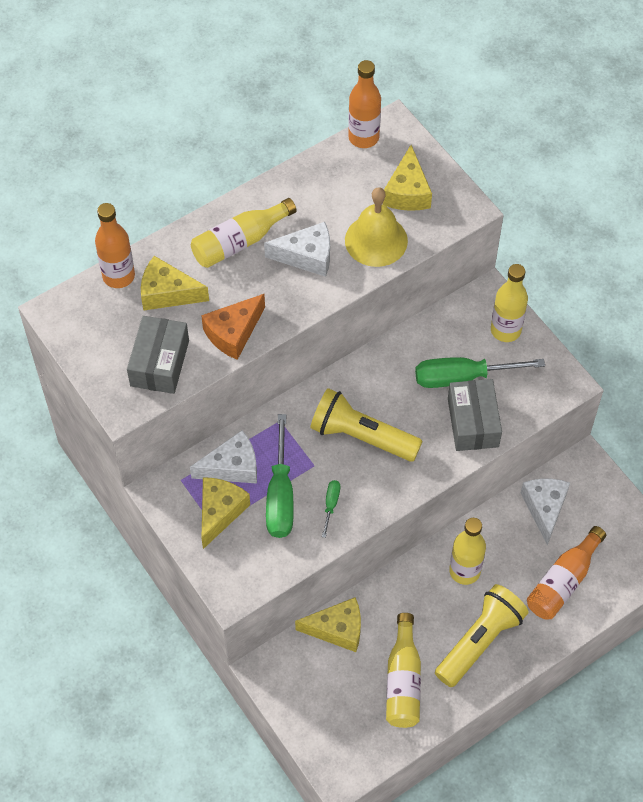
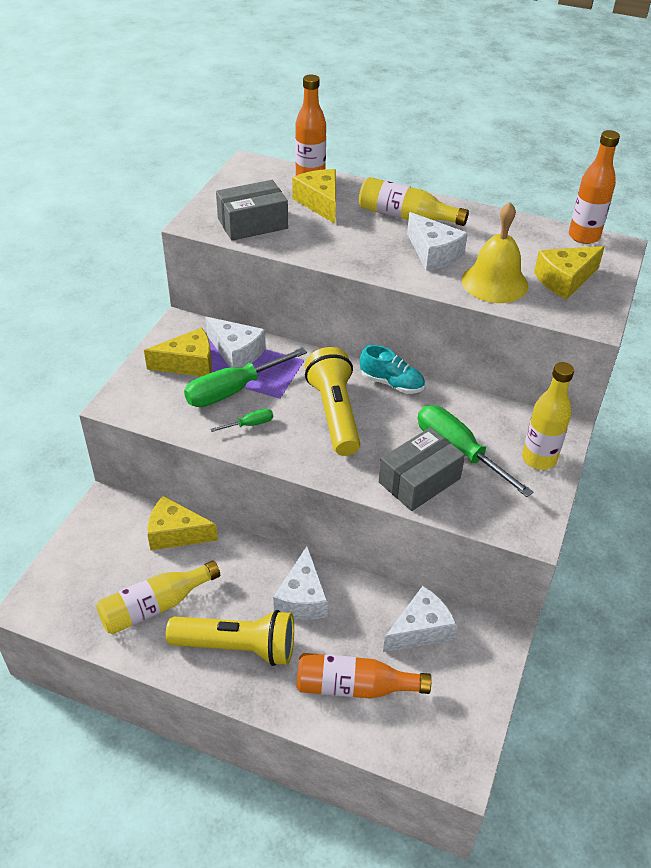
camera: 55 degrees right, 15 degrees down
orange cheese [201,294,265,360] -> none
yellow cheese [295,597,361,652] -> yellow cheese turned 135 degrees clockwise [147,496,218,550]
yellow bottle [449,518,486,585] -> white cheese [273,546,328,620]
none -> turquoise shoe [360,345,425,394]

